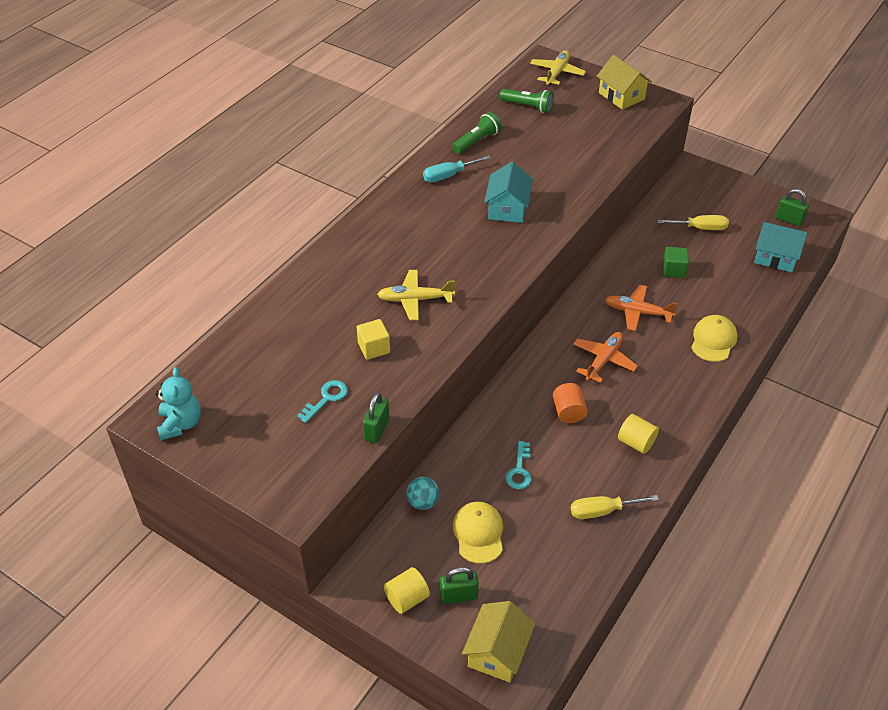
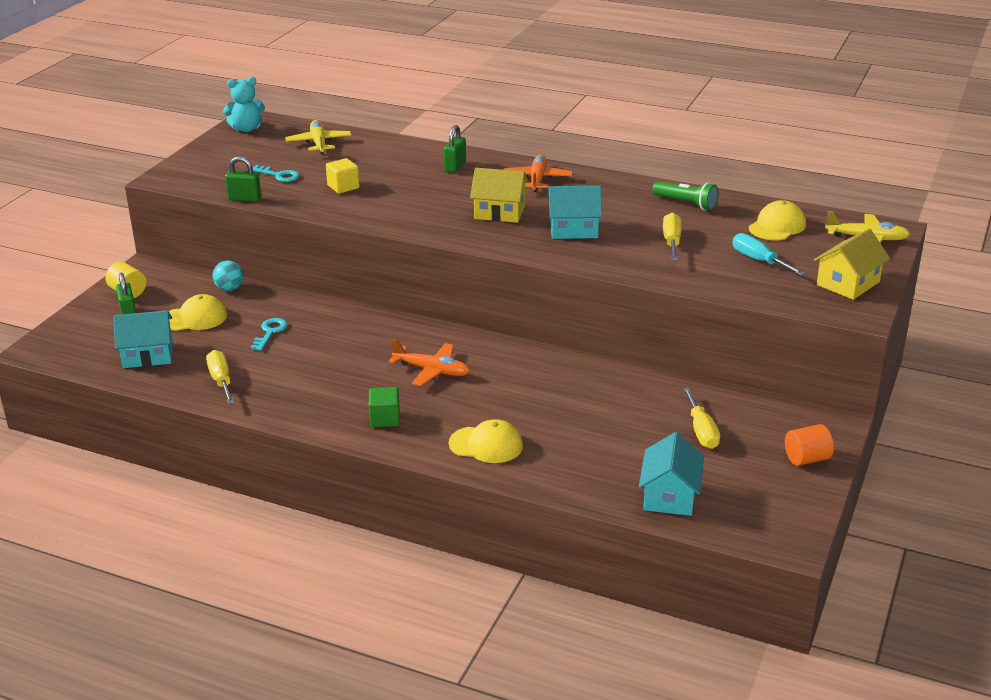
camera: 80 degrees right, 15 degrees down
yellow plane [377,270,455,320] -> yellow plane moved to [285,120,352,154]
turquoise screwdriver [423,155,491,182] -> turquoise screwdriver moved to [733,233,805,275]
yellow house [462,601,536,683] -> yellow house moved to [470,168,529,223]
green flashlight [500,89,554,113] -> yellow cap [749,200,806,240]
turquoise key [505,441,531,489] -> turquoise key turned 105 degrees clockwise [251,318,287,351]
orange cylinder [553,383,587,423] -> orange cylinder moved to [785,424,834,466]
orange plane [605,285,678,331] -> orange plane moved to [504,154,573,192]
yellow cylinder [618,414,659,454] -> none
green cube [663,247,689,278] -> green cube moved to [369,387,400,427]
green padlock [776,189,809,226] -> green padlock moved to [444,125,466,173]
none -> turquoise house [113,310,173,368]
none -> yellow screwdriver [663,213,682,260]

